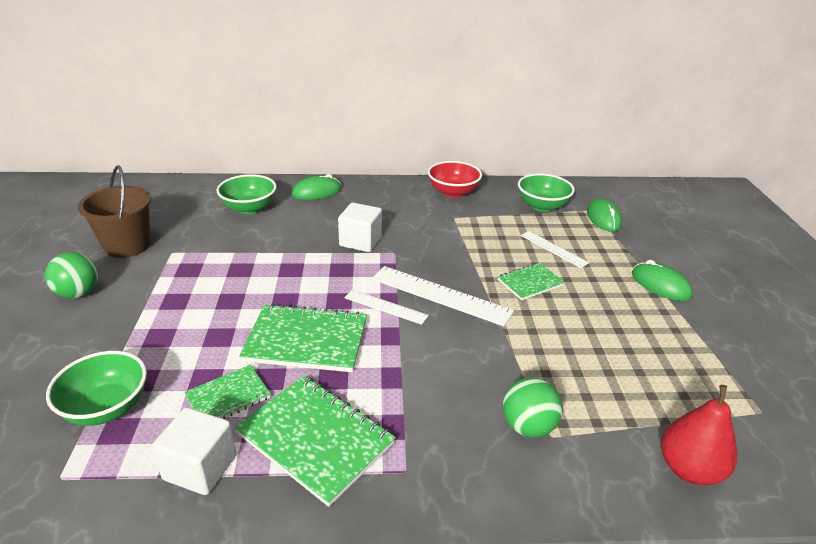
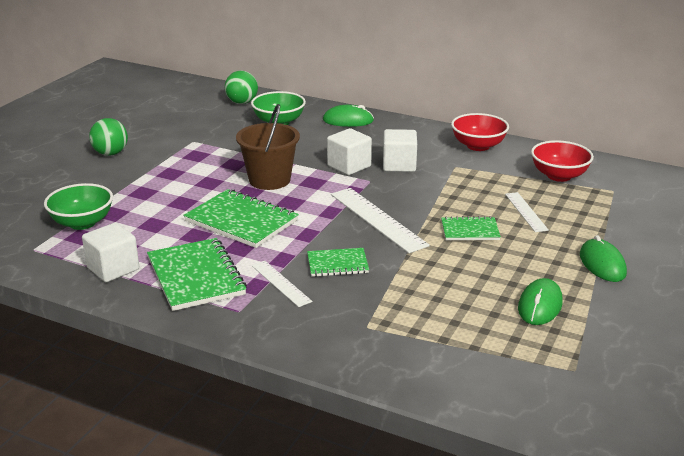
camera: 30 degrees right, 5 degrees down
brown bucket [77,165,151,258] -> brown bucket moved to [236,104,300,190]
green notebook [185,365,271,419] -> green notebook moved to [307,248,369,277]
white ruler [344,289,429,325] -> white ruler moved to [252,261,312,307]
green ball [503,377,563,438] -> green ball moved to [225,71,258,104]
green bowl [518,173,575,212] -> red bowl [531,140,594,182]
green mouse [587,198,622,232] -> green mouse moved to [518,278,563,325]
red pear [661,385,737,485] -> none
none -> white cube [383,129,417,172]

